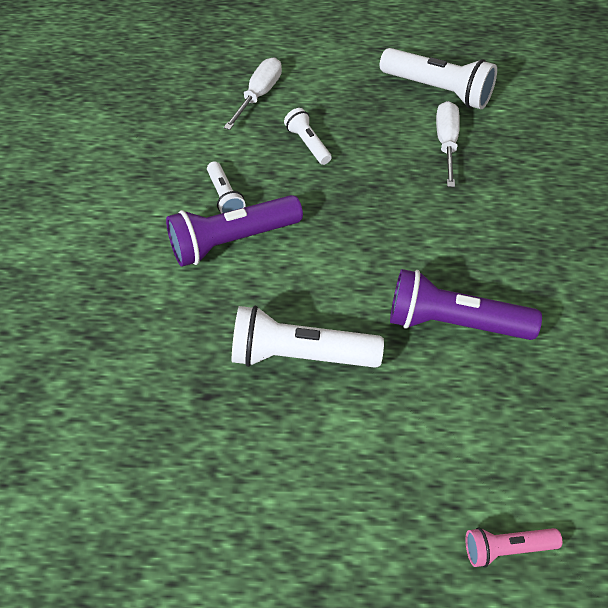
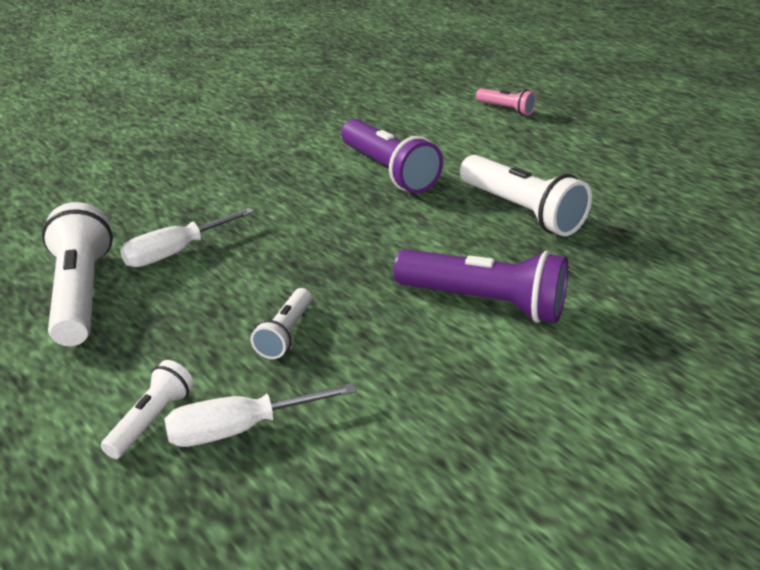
camera: 135 degrees left, 20 degrees down
white flashlight [207,161,245,214] -> white flashlight moved to [101,360,194,459]

